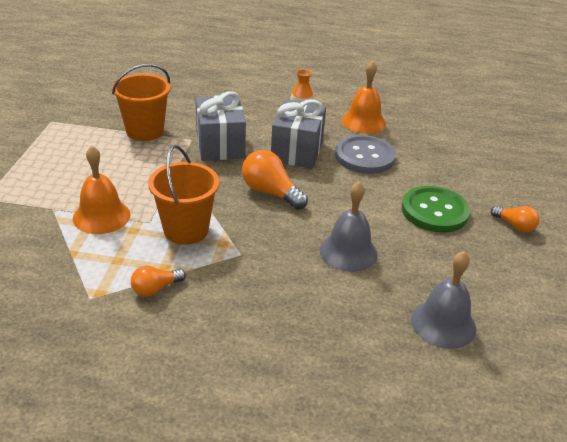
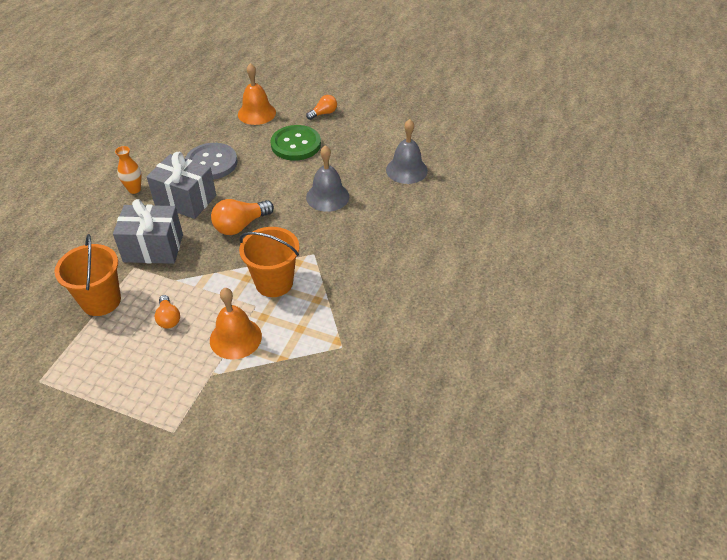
camera: 75 degrees left, 10 degrees up
orange light bulb [131,266,186,297] -> orange light bulb moved to [155,295,180,329]
orange bell [342,61,386,134] -> orange bell moved to [238,63,276,125]

